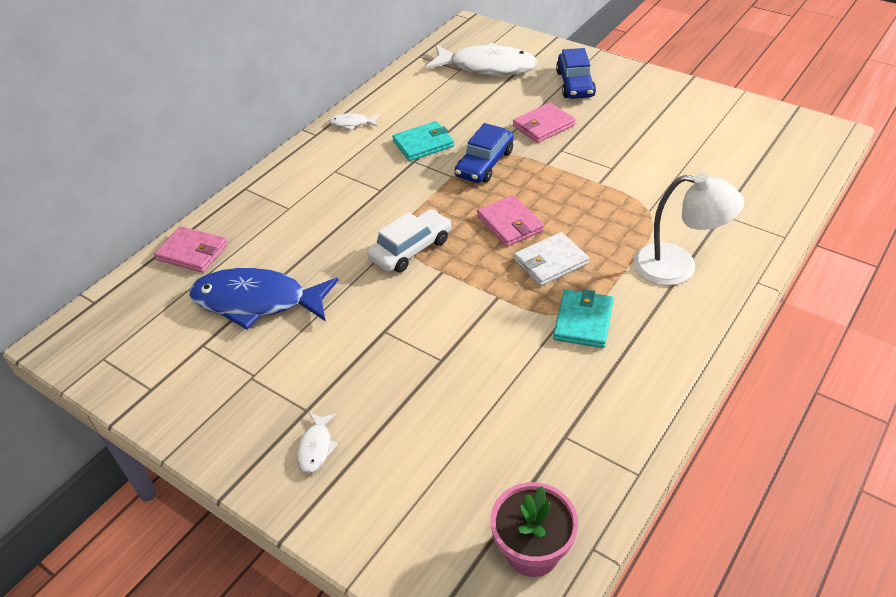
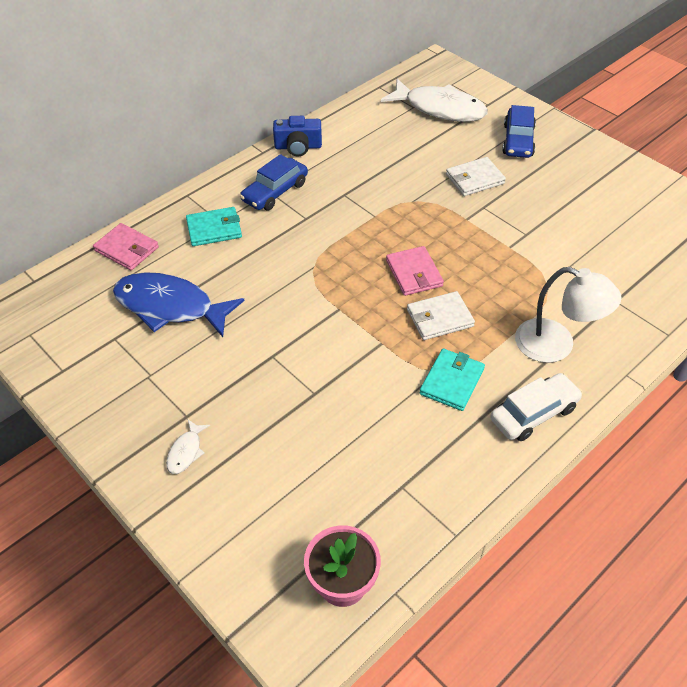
camera: 10 degrees right, 5 degrees up
white fish [329,113,379,131] -> blue camera [273,116,322,157]
white car [367,209,452,273] -> white car moved to [490,373,583,441]
turquoise wallet [392,121,454,161] -> turquoise wallet moved to [186,207,242,246]
blue car [455,123,514,183] -> blue car moved to [240,154,308,211]
pink wallet [513,103,576,143] -> white wallet [446,157,506,196]

